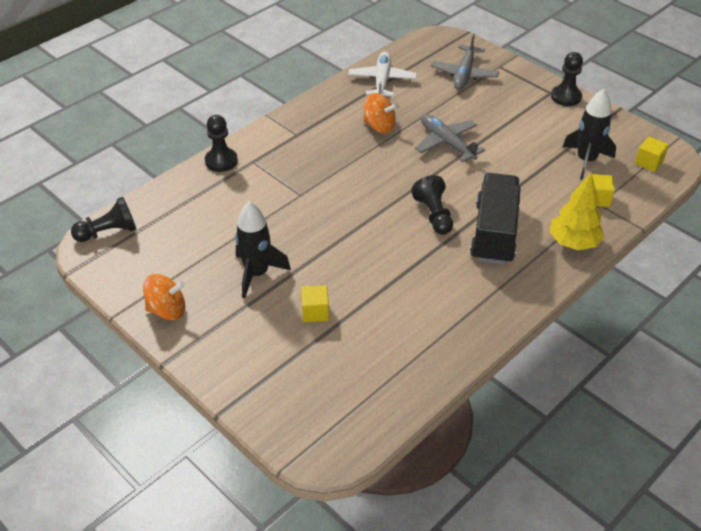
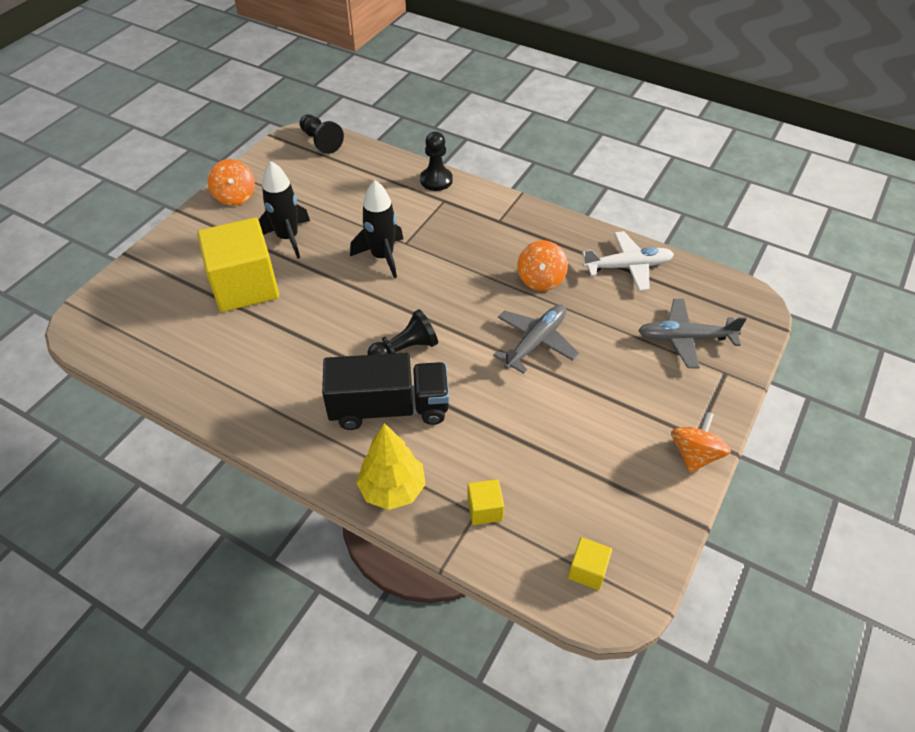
camera: 75 degrees right, 5 degrees up
yellow cube [301,285,329,322] -> yellow cube [197,218,279,312], size x2.37
black pawn [551,52,583,106] -> orange spinning top [671,412,731,473]
black rocket [562,89,616,180] -> black rocket moved to [350,180,403,278]

